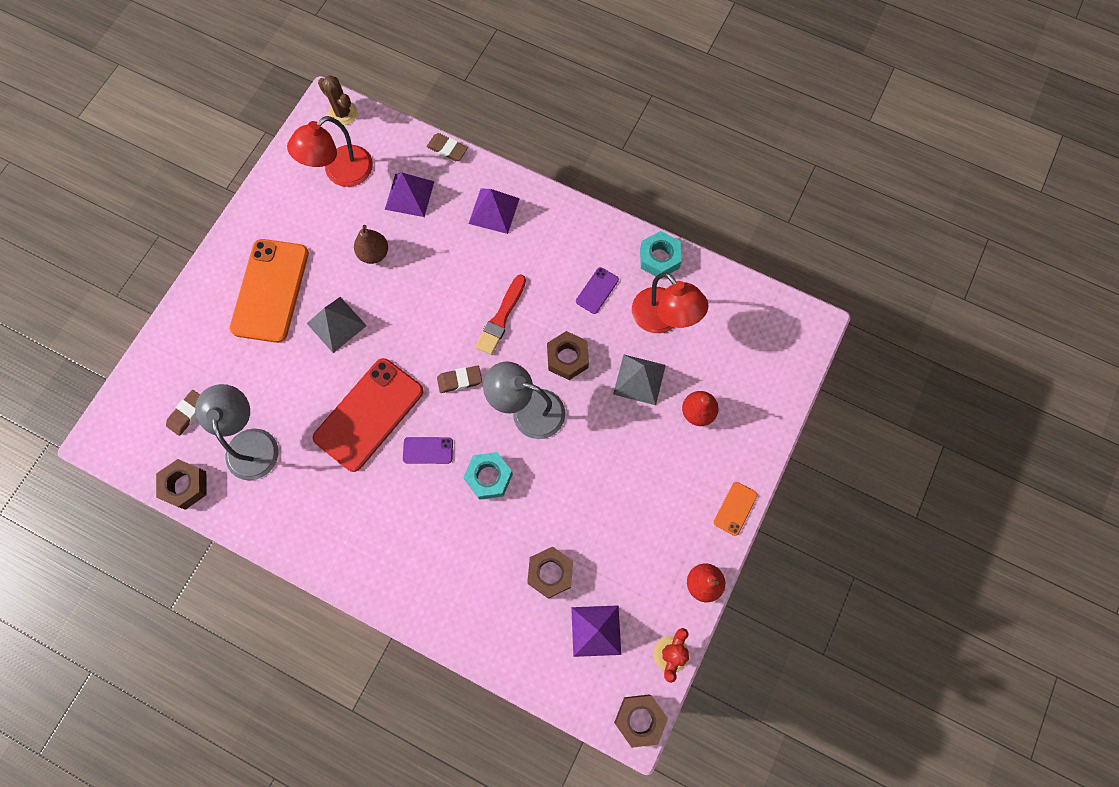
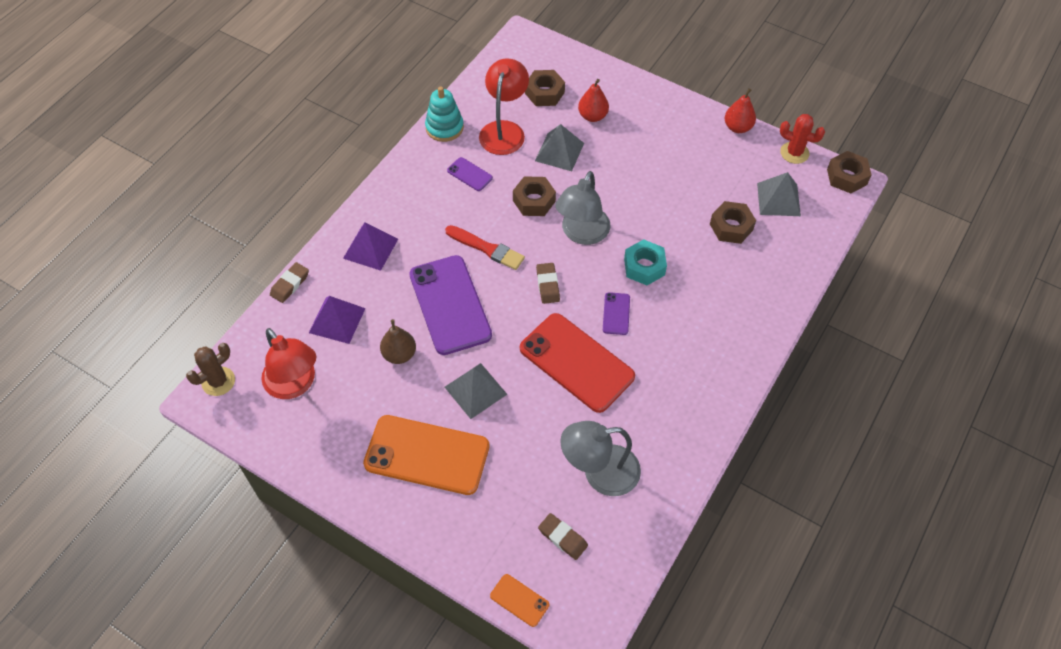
camera: 85 degrees left, 15 degrees down
brown nut [156,459,207,510] -> brown nut moved to [525,70,565,106]
purple pyramid [571,605,621,657] -> grey pyramid [757,172,801,216]
red lamp [632,272,709,333] -> red lamp turned 45 degrees counterclockwise [479,58,529,155]
turquoise nut [640,231,682,276] -> turquoise stacking toy [425,86,464,142]
orange phone [714,482,758,536] -> orange phone moved to [490,574,549,627]
none -> purple phone [409,255,492,355]

